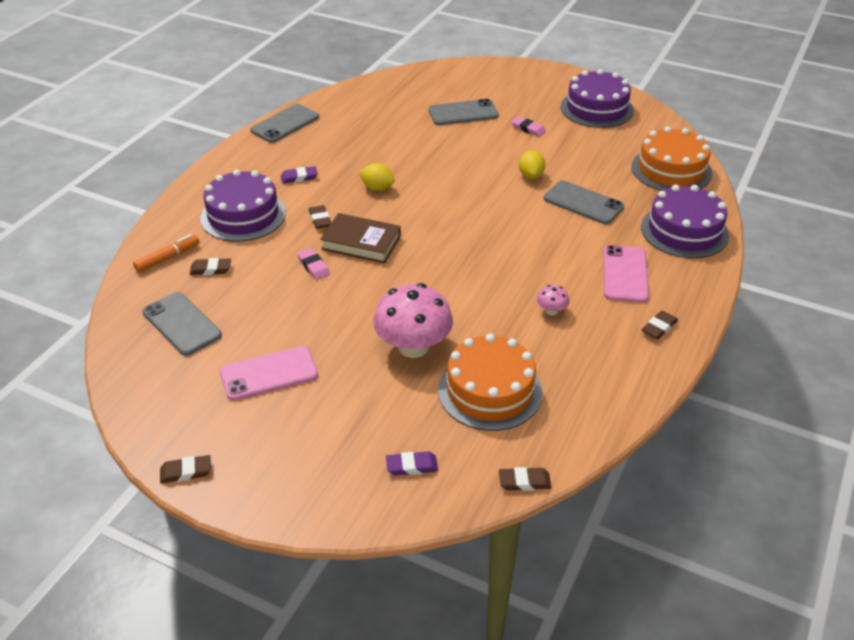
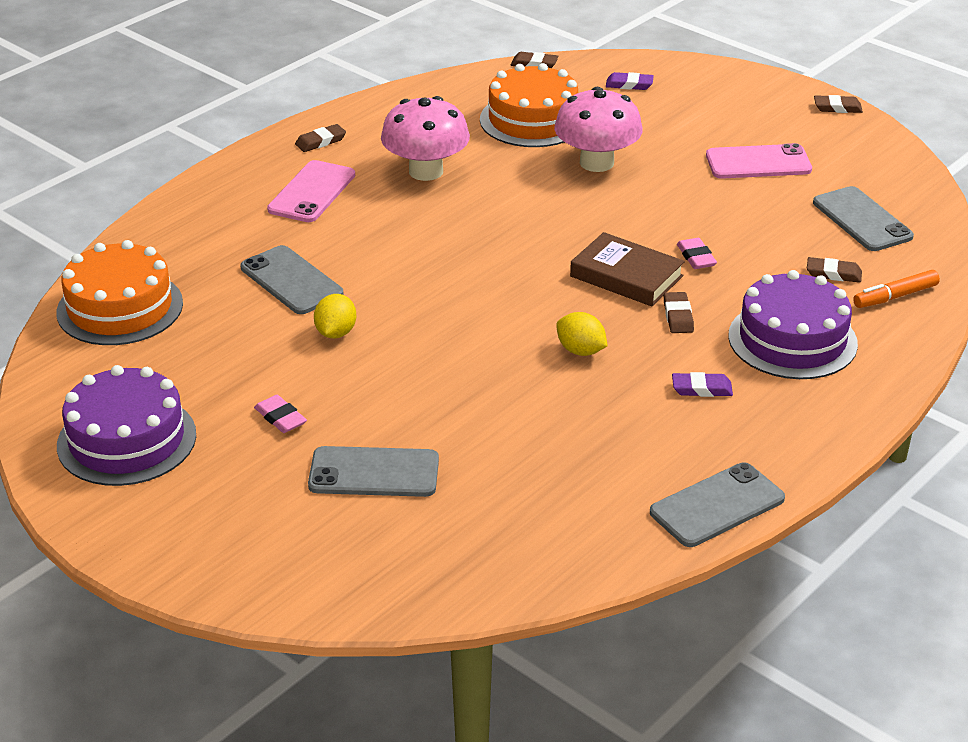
camera: 165 degrees left, 5 degrees down
pink mushroom [537,285,569,315] -> pink mushroom [381,96,470,181], size x2.32
purple cake [641,185,729,258] -> none

